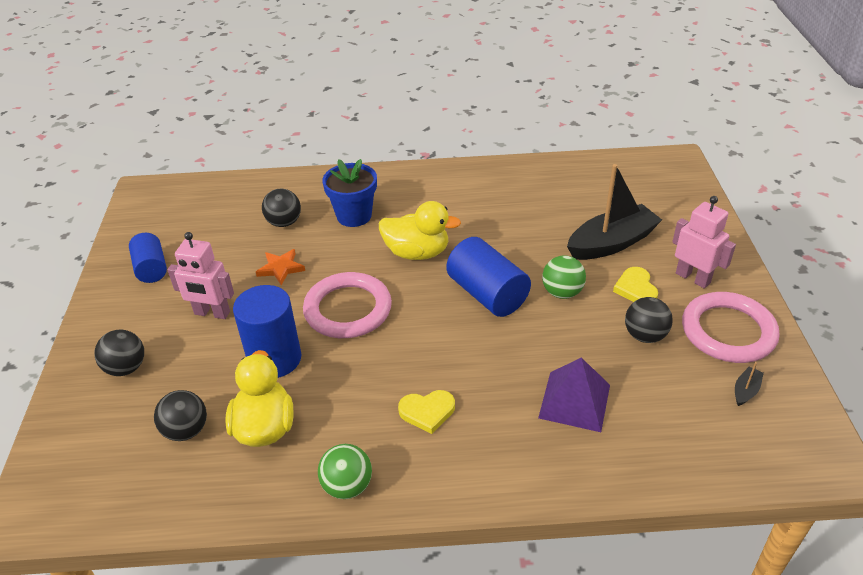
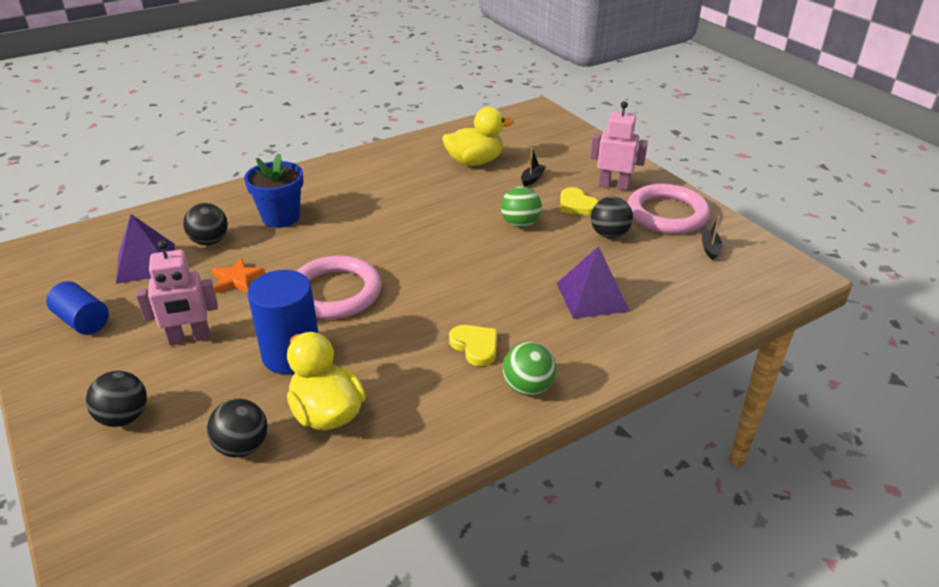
camera: 30 degrees left, 5 degrees down
green ball [318,444,372,499] -> green ball moved to [503,342,556,396]
yellow duck [379,201,461,260] -> yellow duck moved to [442,107,514,166]
yellow heart [398,390,455,434] -> yellow heart turned 90 degrees counterclockwise [449,325,497,366]
blue cylinder [446,237,531,317] -> none
black boat [567,164,662,260] -> black boat [521,148,546,187], size x0.40
none -> purple pyramid [116,214,175,284]

